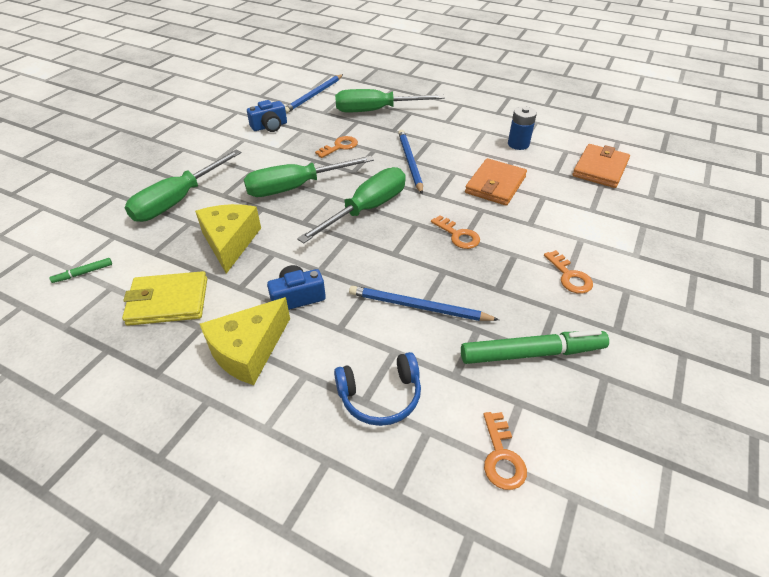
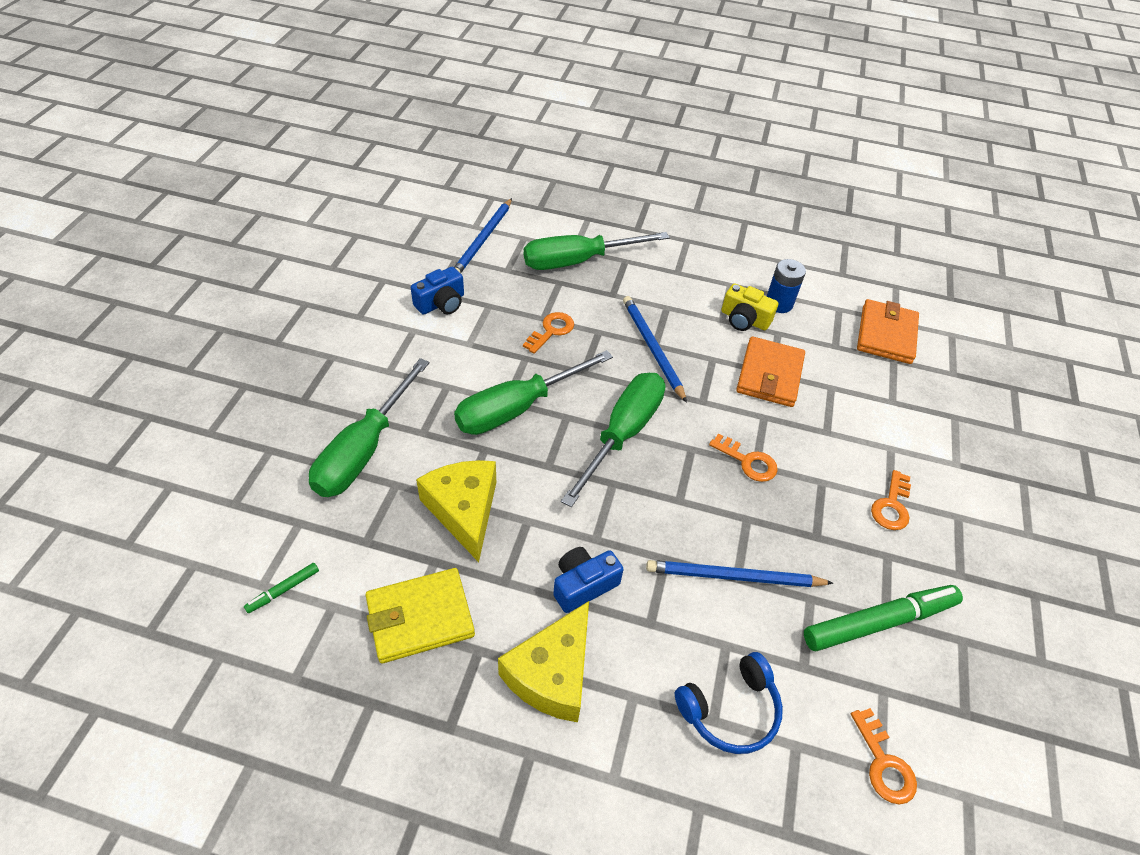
camera: 15 degrees left, 5 degrees up
orange key [544,250,593,294] -> orange key turned 60 degrees clockwise [871,470,911,530]
none -> yellow camera [721,284,778,331]

